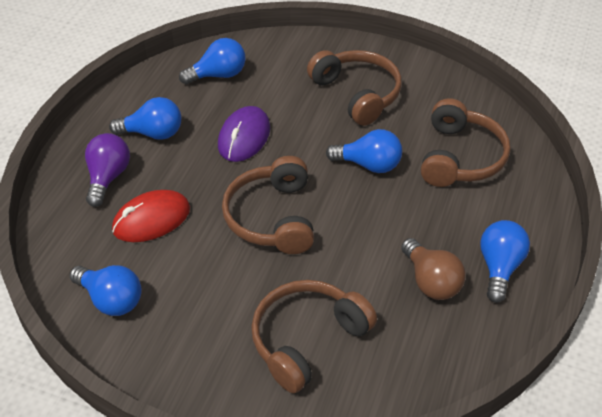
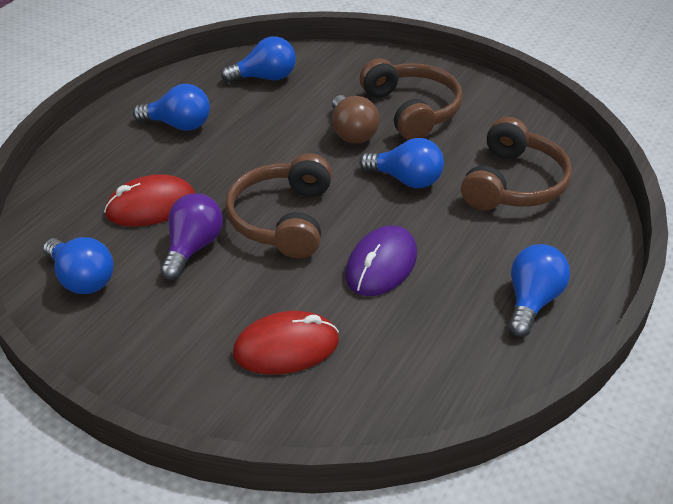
camera: 10 degrees right, 5 degrees down
purple light bulb [85,133,130,207] -> purple light bulb moved to [160,193,223,280]
purple mouse [218,106,270,162] -> purple mouse moved to [345,226,417,296]
brown headphones [251,280,377,393] -> red mouse [233,311,339,374]
brown light bulb [401,238,466,300] -> brown light bulb moved to [332,95,379,144]

